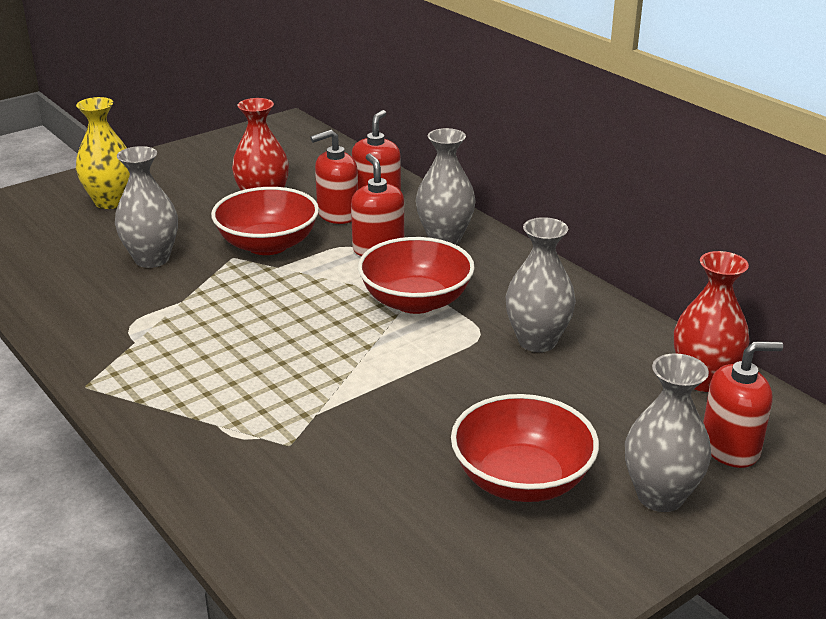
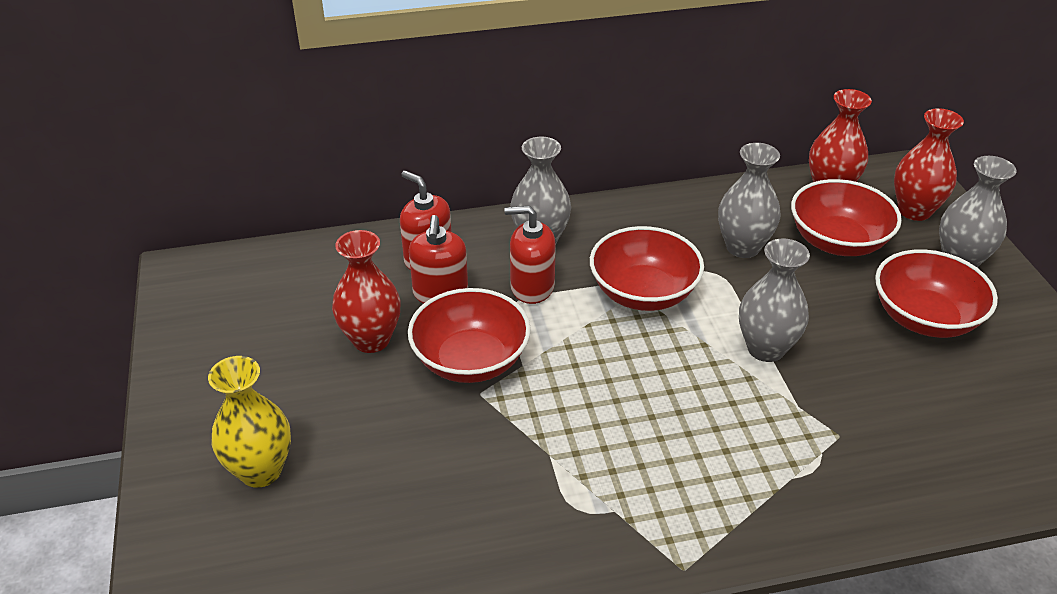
camera: 65 degrees left, 10 degrees up
grey vase [115,146,178,268] -> grey vase moved to [739,238,810,362]
red soap dispenser [703,342,783,468] -> red vase [894,108,964,221]
none -> red bowl [791,179,902,256]

